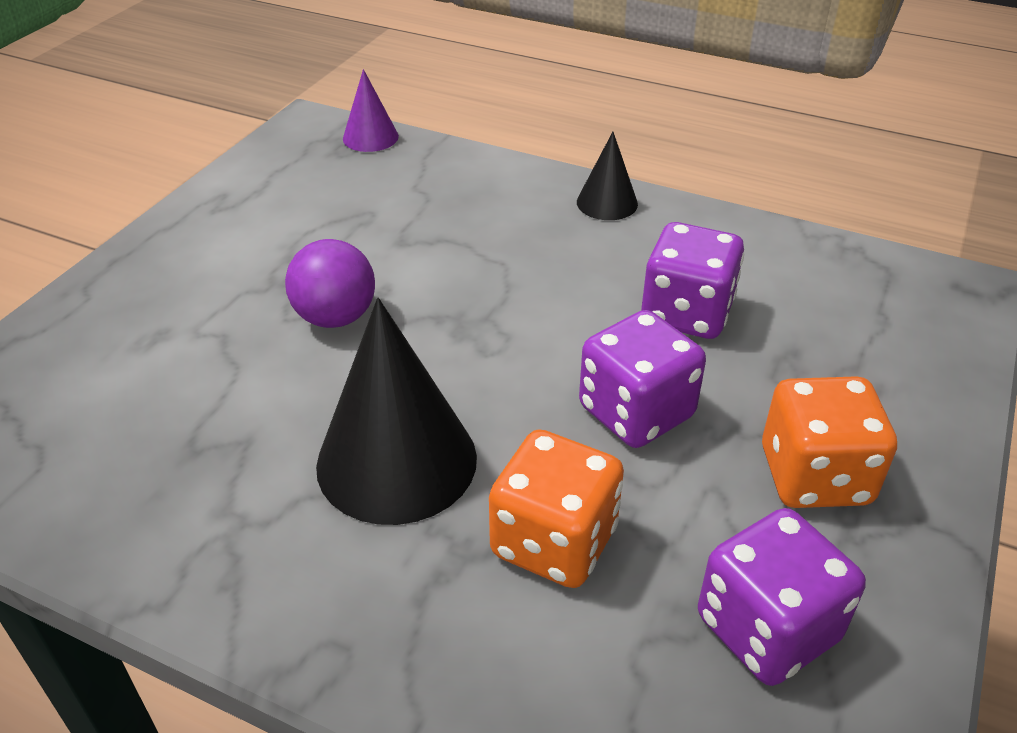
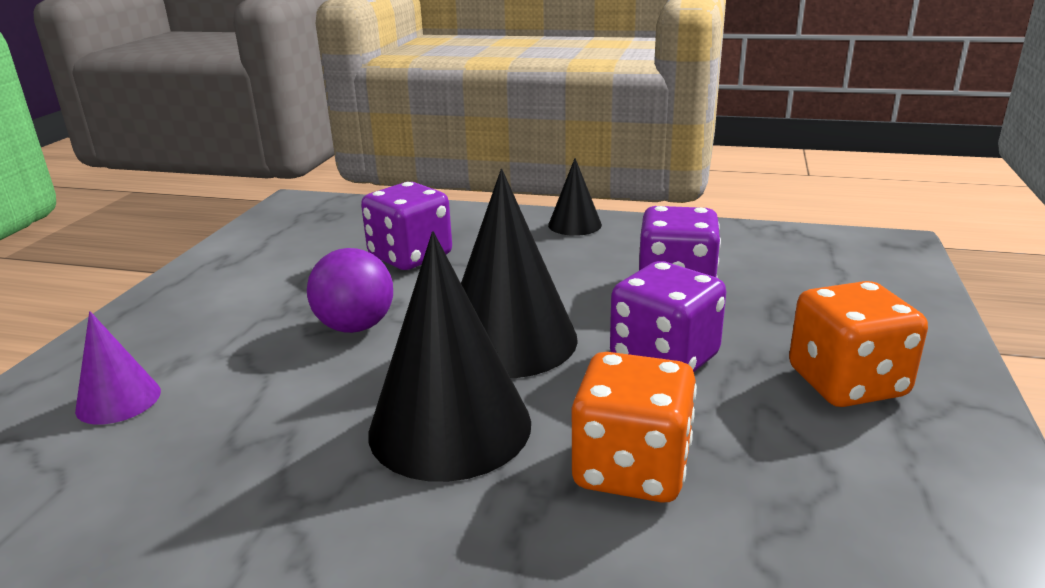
camera: 10 degrees left, 15 degrees down
purple cone [343,69,399,152] -> purple cone moved to [75,311,161,425]
purple dice [698,508,866,686] -> purple dice moved to [361,182,452,270]
none -> black cone [461,169,578,378]

